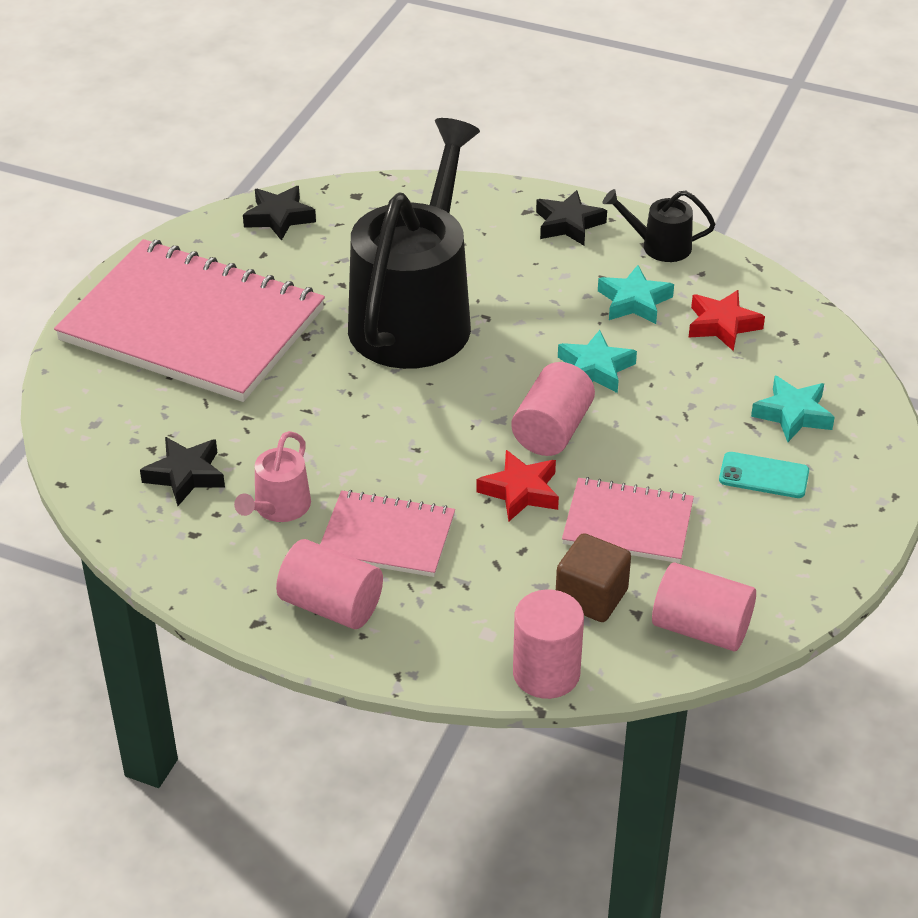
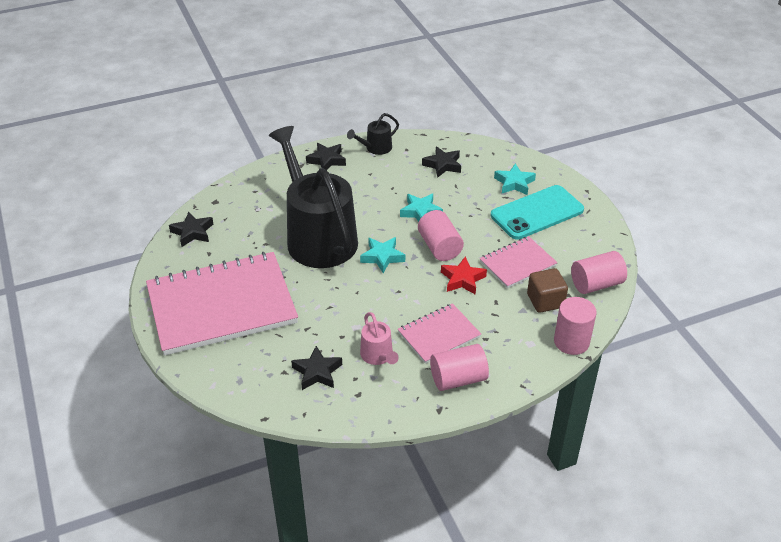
camera: 45 degrees left, 0 degrees up
turquoise star [598,265,674,324] -> turquoise star moved to [360,237,405,273]
red star [688,290,765,351] -> black star [422,146,461,178]
turquoise phone [719,452,809,498] -> turquoise phone [491,185,584,240], size x2.02

